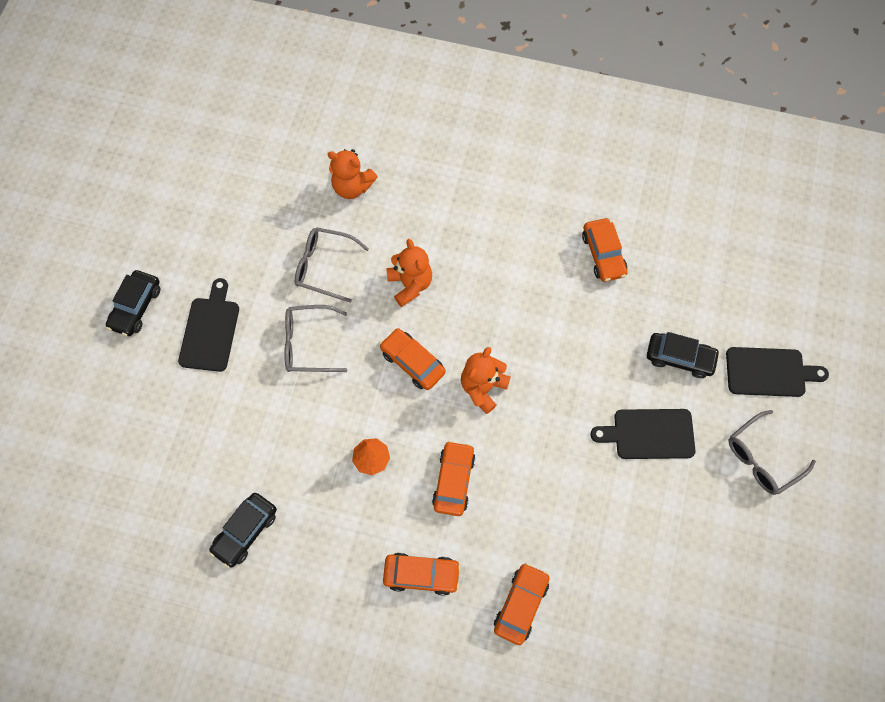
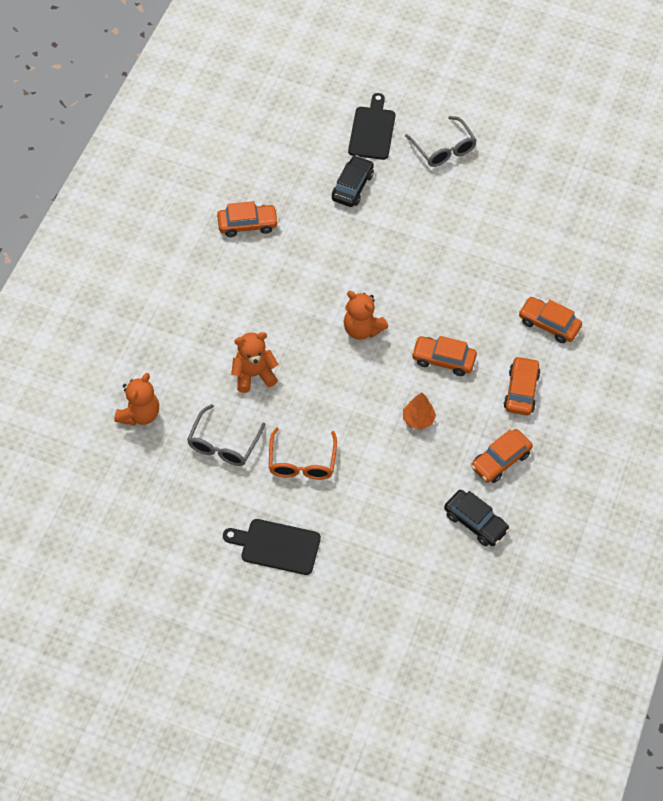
camera: 85 degrees left, 10 degrees down
black car [106,270,160,336] -> none
grey glasses [284,305,348,372] -> orange glasses [269,427,337,480]
orange car [380,328,446,390] -> orange car moved to [471,429,533,483]
black cutting board [590,409,696,459] -> none

